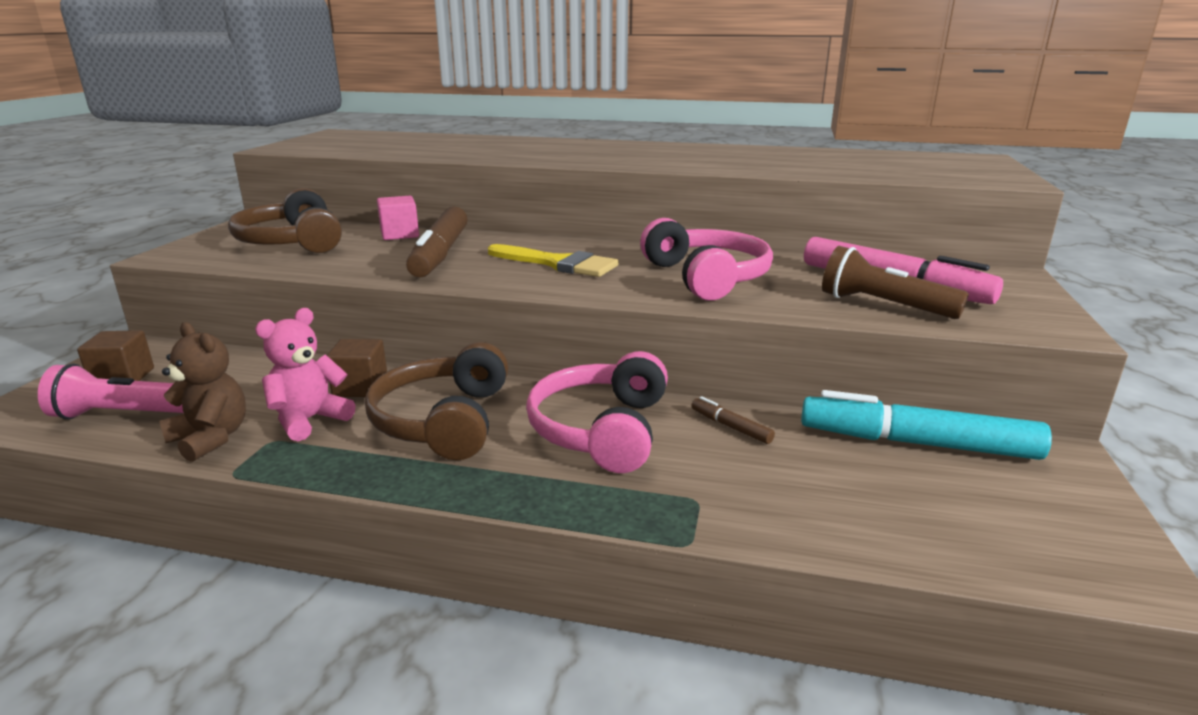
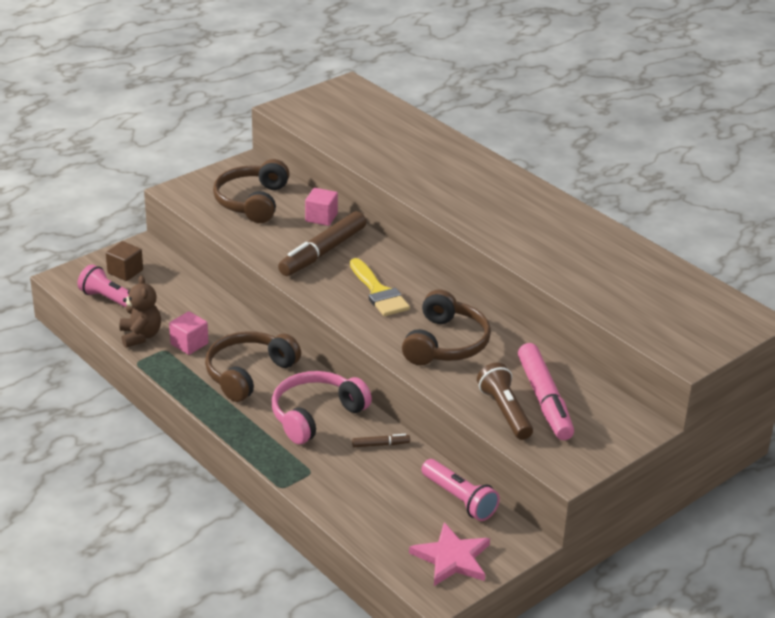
camera: 35 degrees right, 10 degrees up
pink teddy bear [255,308,356,441] -> pink cube [169,311,208,355]
brown cube [327,339,387,397] -> none
pink headphones [640,218,773,300] -> brown headphones [402,289,491,365]
brown marker [691,396,775,444] -> brown marker turned 90 degrees clockwise [352,434,410,447]
turquoise marker [801,390,1052,460] -> pink flashlight [421,459,500,521]
none -> pink star [409,522,490,586]

